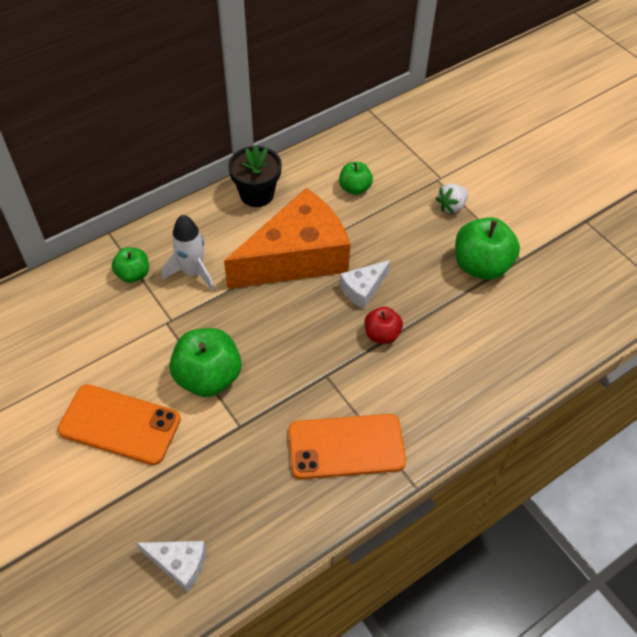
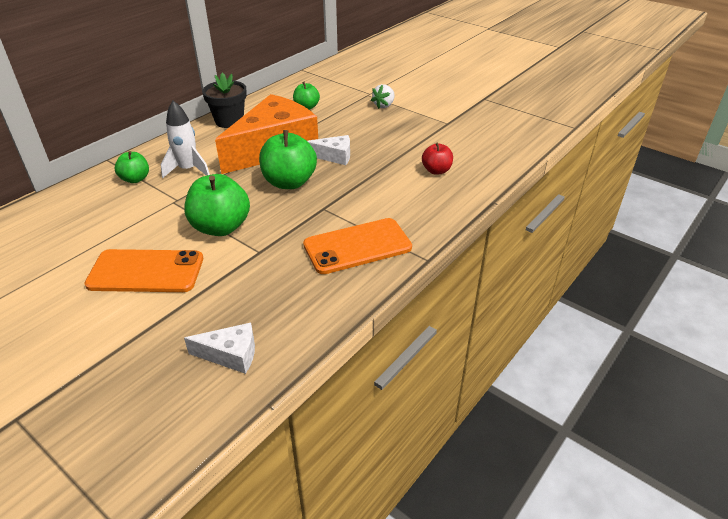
camera: 15 degrees left, 15 degrees down
white cheese [339,260,391,309] -> white cheese turned 120 degrees counterclockwise [307,135,350,165]
red apple [365,307,403,344] -> red apple moved to [422,143,453,175]
green apple [455,217,520,280] -> green apple moved to [259,130,317,189]

